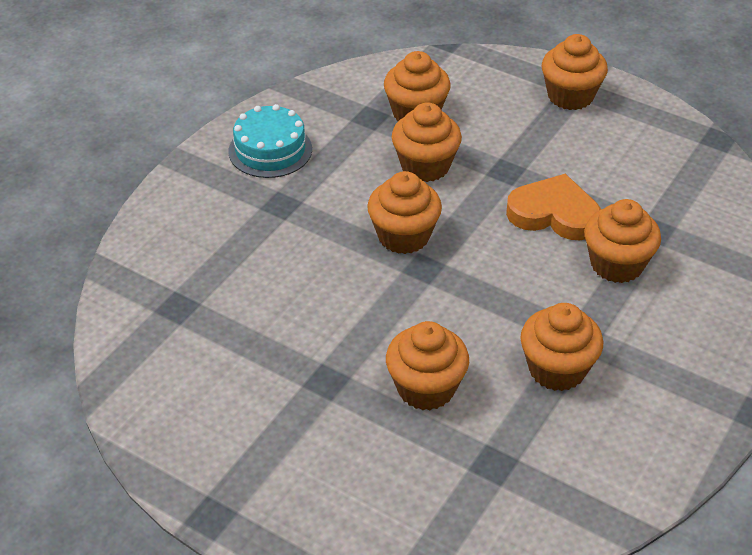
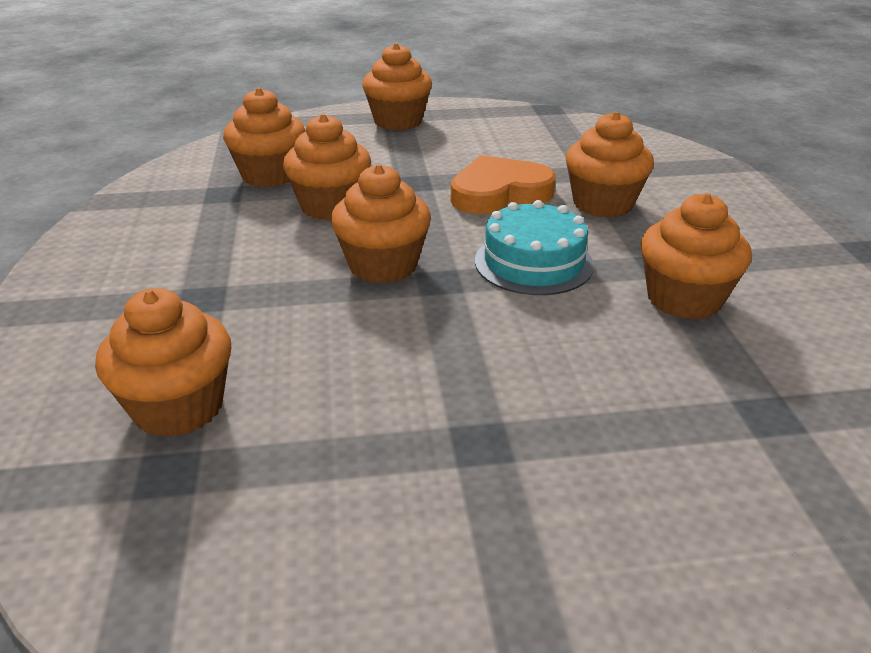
camera: 40 degrees left, 10 degrees down
turquoise cake [228,104,312,178] -> turquoise cake moved to [475,200,594,295]
orange cupcake [386,321,469,410] -> orange cupcake moved to [95,288,231,438]

